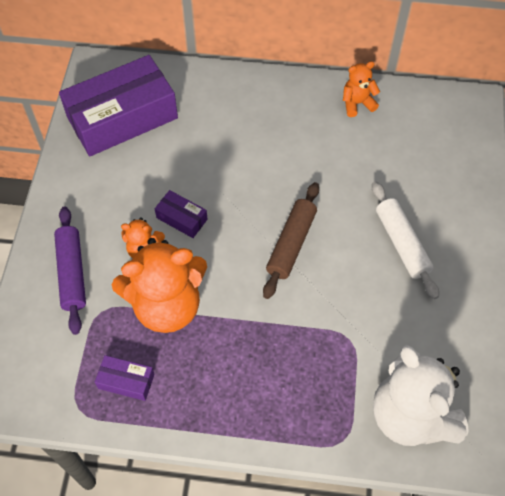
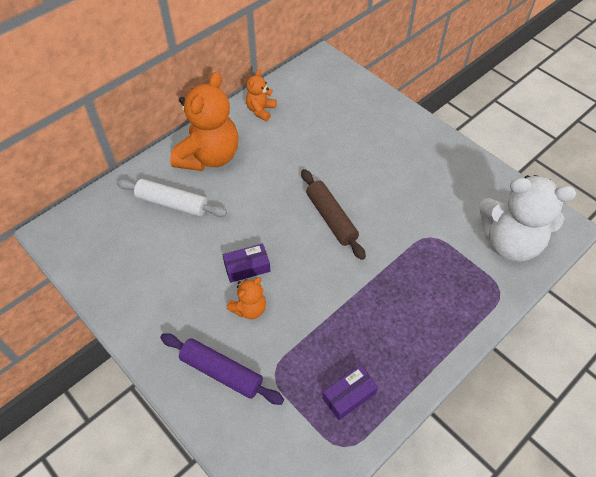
camera: 50 degrees left, 5 degrees down
purple box [59,55,178,156] -> none
orange teddy bear [112,238,207,333] -> orange teddy bear moved to [170,72,238,171]
white rolling pin [372,181,439,299] -> white rolling pin moved to [116,179,227,217]

